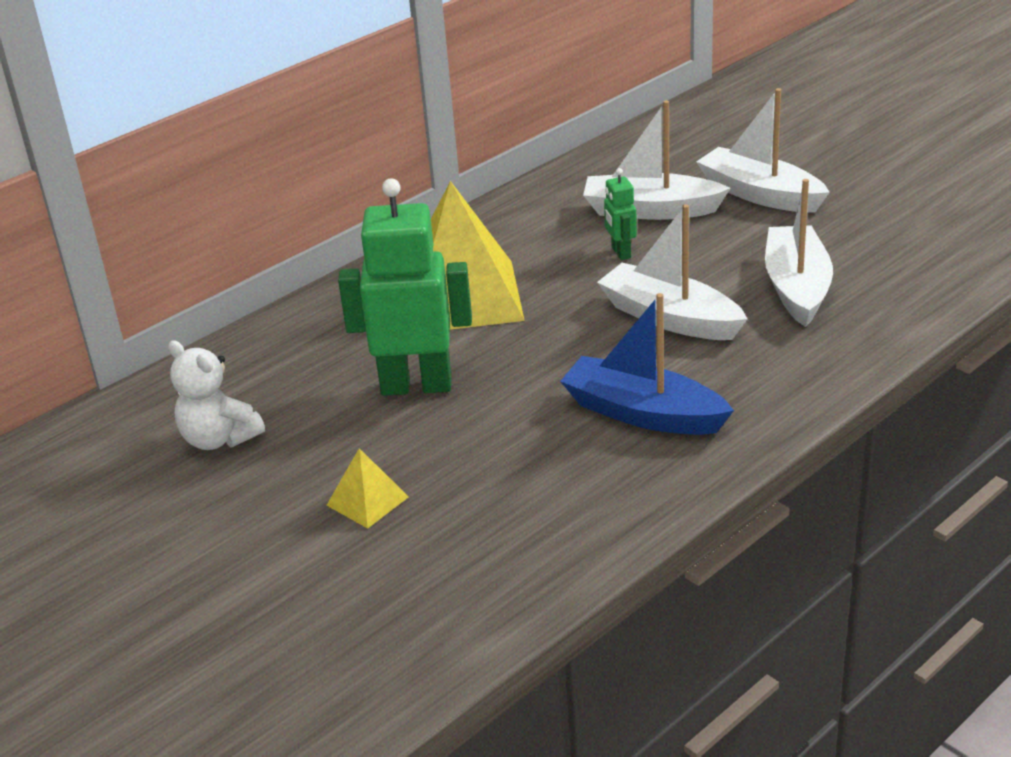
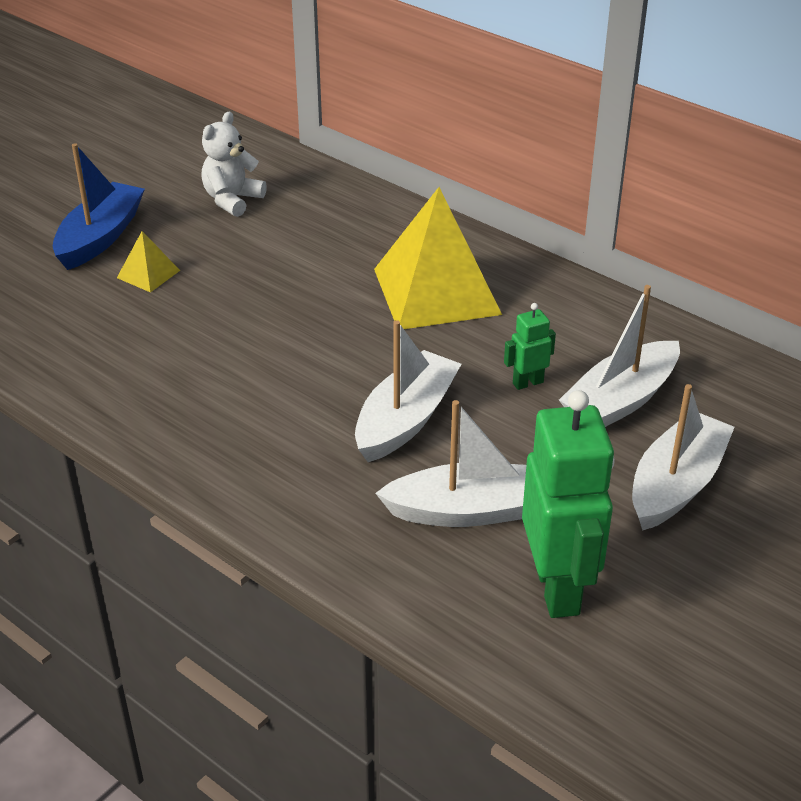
camera: 80 degrees right, 5 degrees up
green robot [338,178,472,396] -> green robot moved to [522,390,615,618]
blue boat [560,293,734,435] -> blue boat moved to [53,143,145,270]
white boat [583,100,731,220] -> white boat turned 135 degrees counterclockwise [559,285,680,427]

